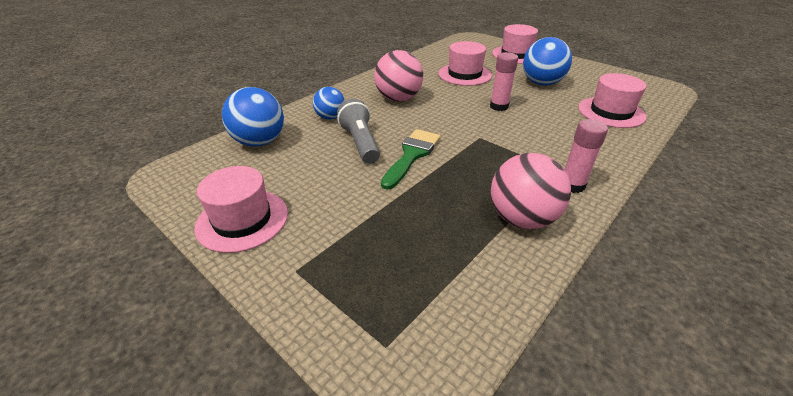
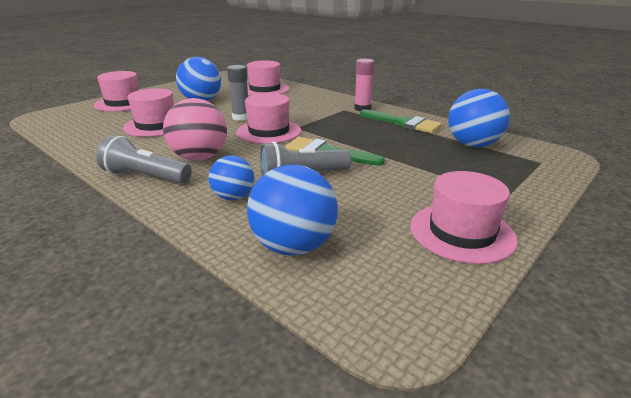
camera: 90 degrees left, 10 degrees down
pink glue stick [490,52,518,111] -> grey glue stick [227,65,248,121]
pink ball [491,153,571,229] -> green brush [360,109,442,133]
none -> grey flashlight [96,135,192,184]
none -> pink hat [236,93,301,144]
none -> blue ball [448,89,510,147]

